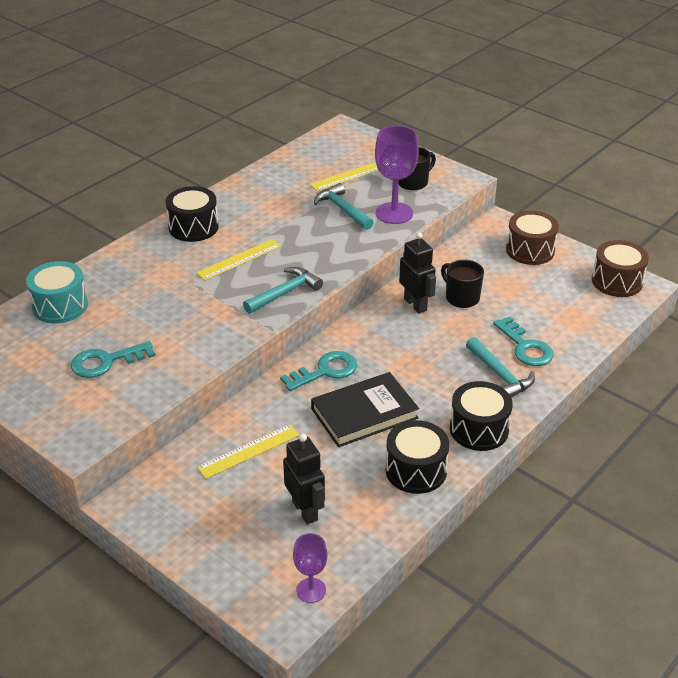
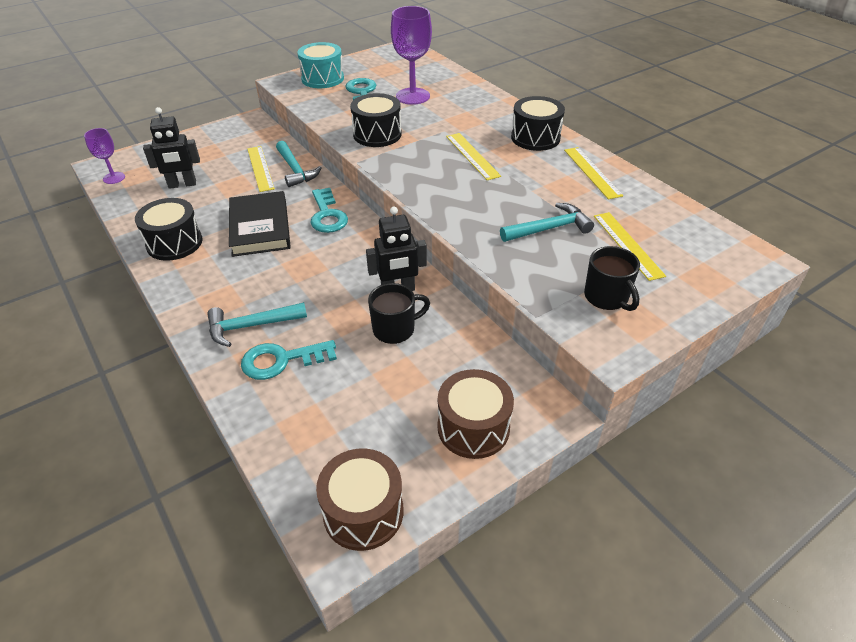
camera: 105 degrees right, 5 degrees up
turquoise drum [26,261,88,323] -> turquoise drum moved to [297,42,344,88]
turquoise hammer [243,267,323,314] -> turquoise hammer moved to [276,141,321,187]
purple goblet [375,126,419,224] -> purple goblet moved to [391,6,432,105]
black drum [450,381,513,451] -> black drum moved to [350,93,402,147]
none -> yellow ruler [564,147,623,199]

